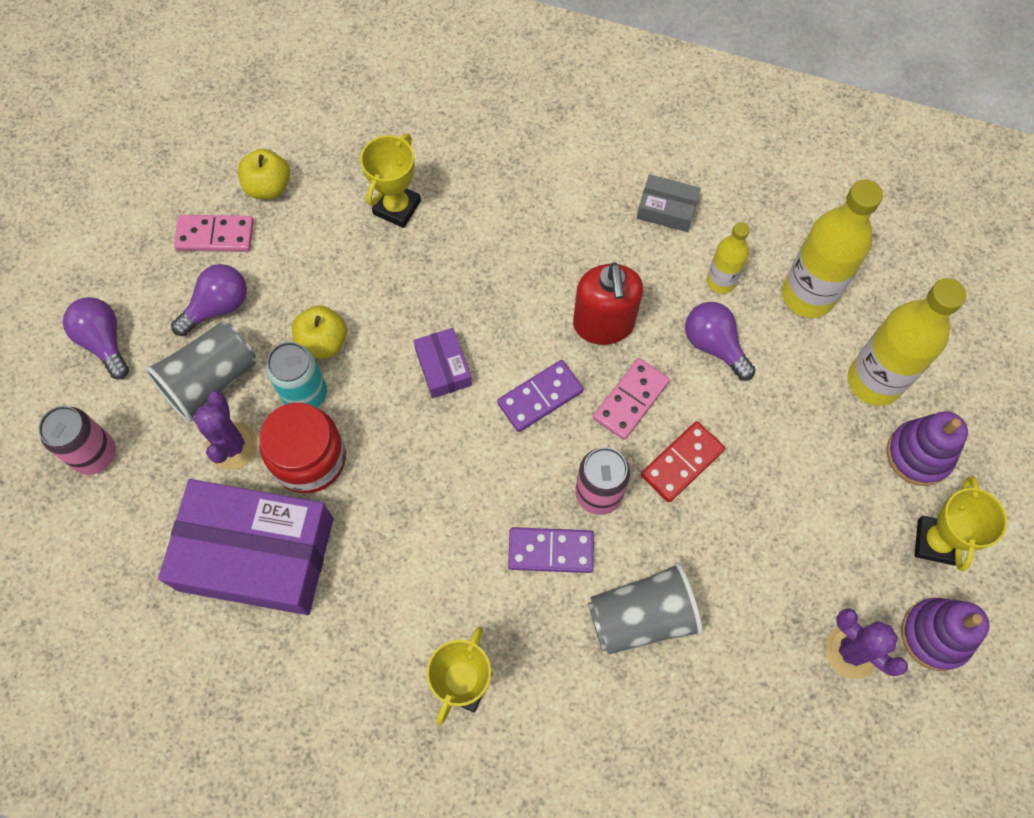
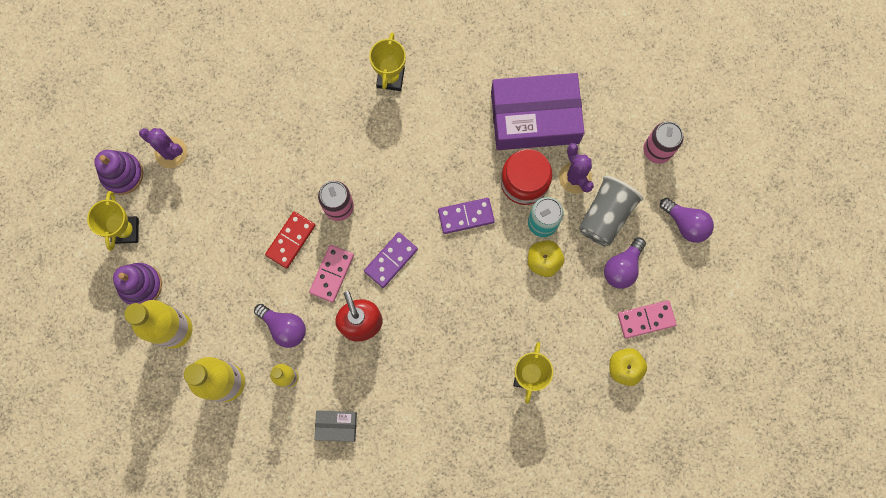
camera: 165 degrees right, 10 degrees up
purple box [413,328,472,398] -> none
purple domino [508,527,594,573] -> purple domino moved to [438,198,495,234]
grey cup [588,562,703,655] -> none

